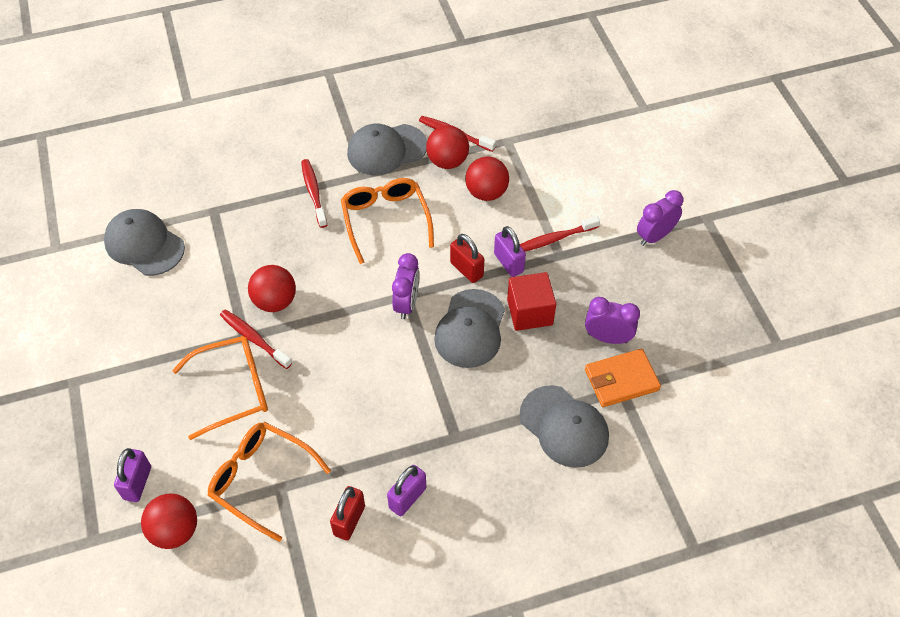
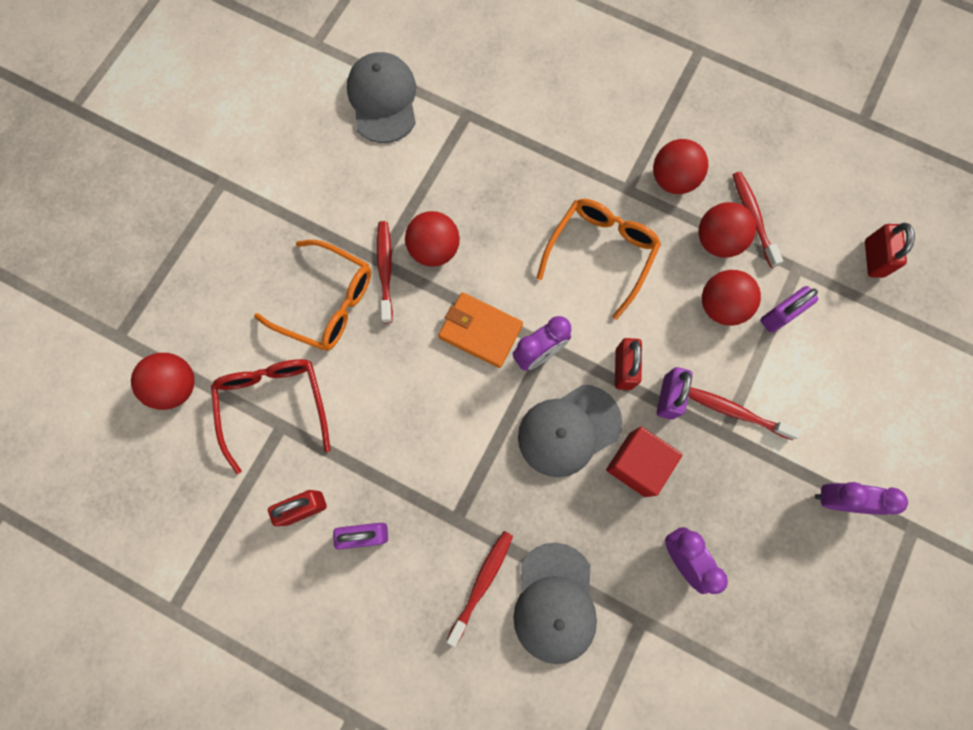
camera: 45 degrees right, 20 degrees up
purple padlock [114,448,151,502] -> purple padlock moved to [760,286,818,333]
orange glasses [208,422,331,542] -> red glasses [211,359,331,474]
red toothbrush [301,159,327,228] -> red toothbrush moved to [447,531,513,647]
grey cap [347,123,427,175] -> red ball [653,139,708,194]
orange wallet [585,349,661,407] -> orange wallet moved to [438,292,523,368]
none -> red padlock [865,223,915,278]

